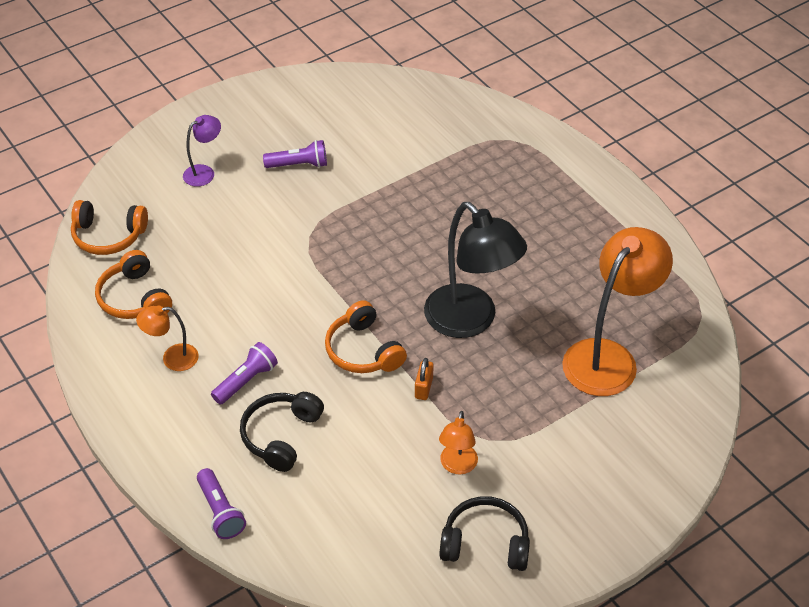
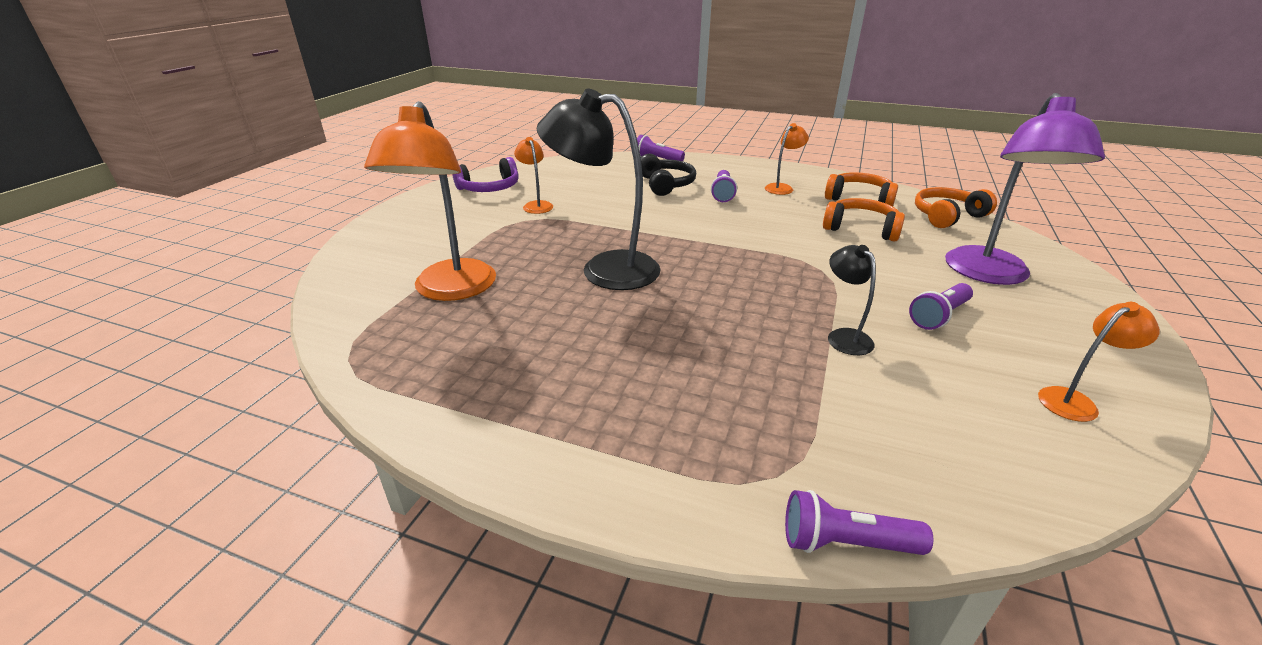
camera: 145 degrees right, 15 degrees down
purple lamp [183,115,221,187] -> purple lamp [945,93,1105,285], size x2.07
orange headphones [325,300,407,373] -> orange headphones moved to [823,198,905,242]
orange padlock [415,358,434,400] -> none
black headphones [439,496,530,571] -> purple headphones [452,157,519,192]
none -> purple flashlight [785,490,933,555]
none -> black lamp [828,245,876,355]
none -> orange lamp [1038,302,1160,422]

